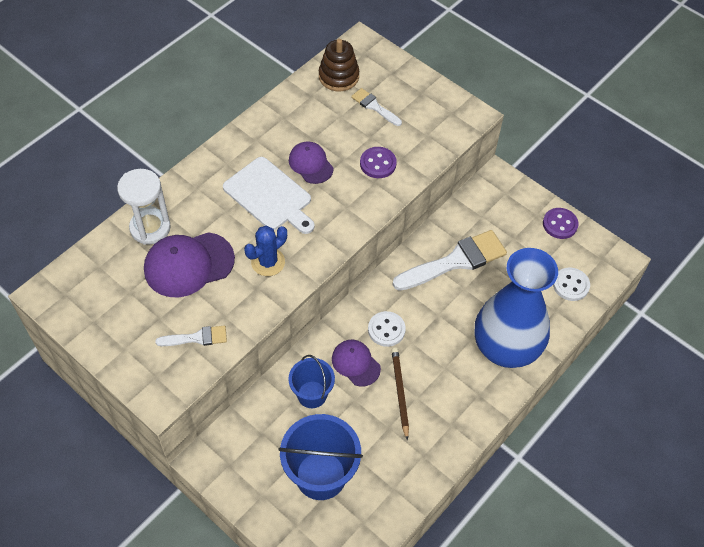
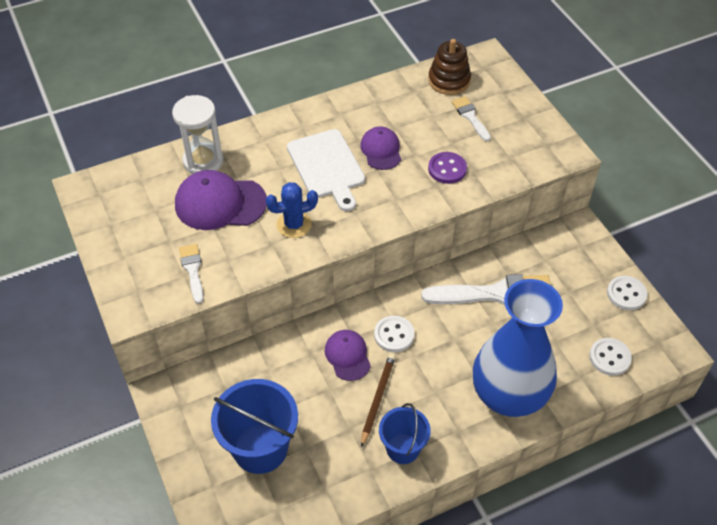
camera: 25 degrees right, 5 degrees down
white brush [155,326,227,346] -> white brush turned 120 degrees counterclockwise [179,244,204,304]
blue bucket [288,355,335,408] -> blue bucket moved to [379,403,431,464]
purple button [543,208,579,239] -> white button [607,276,647,310]

